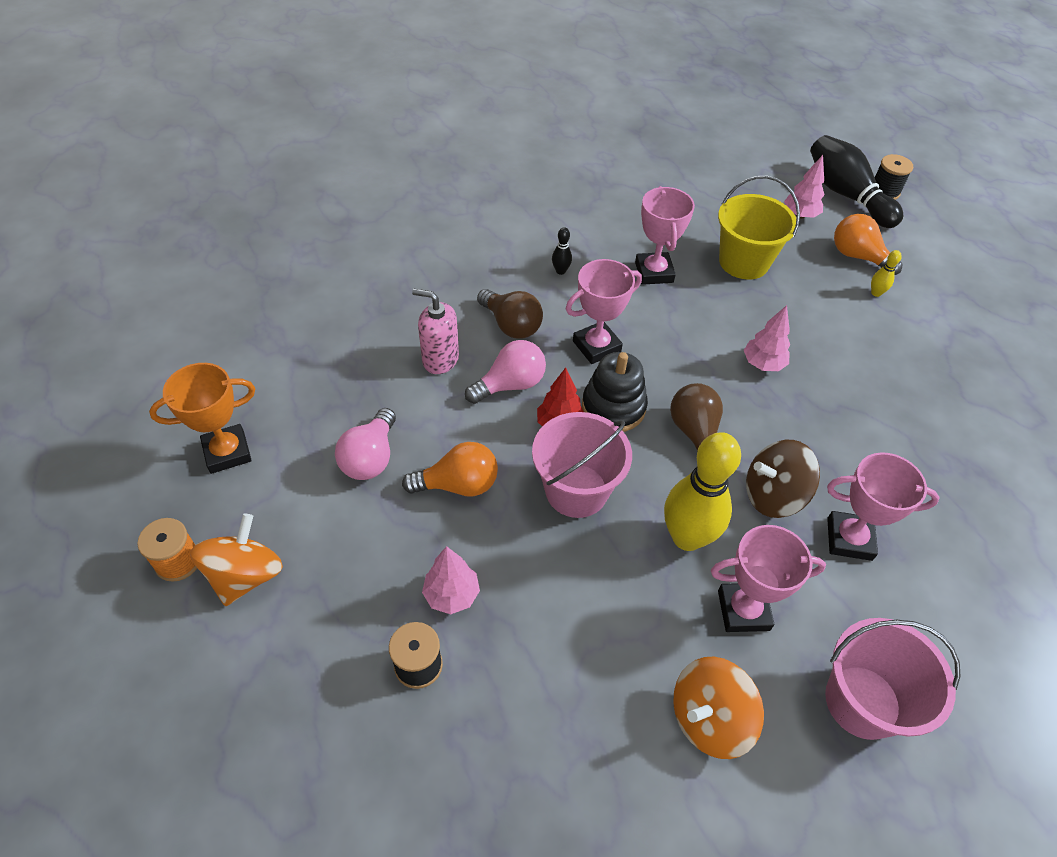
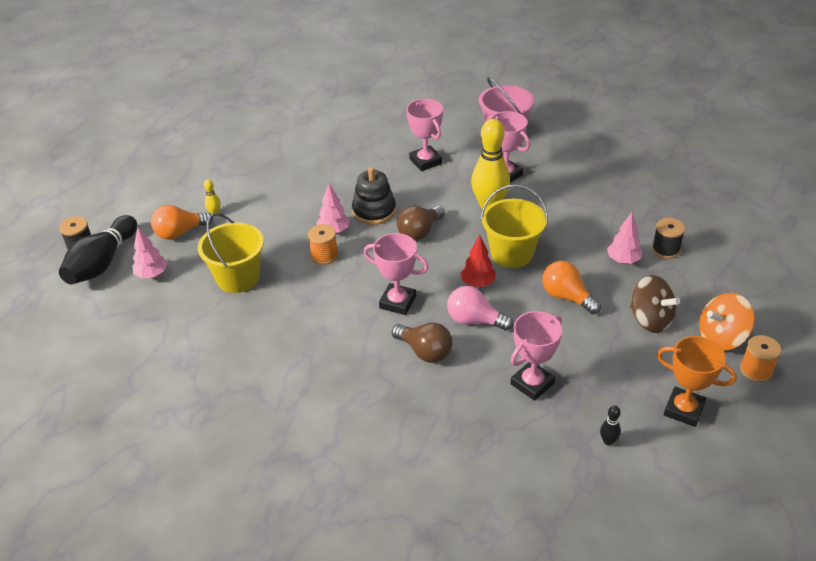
camera: 125 degrees left, 10 degrees down
pink light bulb [335,408,396,480] -> none
pink soap dispenser [412,289,459,374] -> none
brown light bulb [477,289,543,339] -> brown light bulb turned 120 degrees clockwise [392,322,452,363]
pink bucket [532,412,632,518] -> yellow bucket [481,184,548,268]
black bowling pin [552,227,572,275] -> black bowling pin moved to [600,406,621,446]
black stacking toy [582,352,648,432] -> black stacking toy moved to [352,167,396,225]
pink trophy [635,186,695,285] -> pink trophy moved to [511,311,562,401]
orange spinning top [673,657,764,759] -> none
brown spinning top [746,440,820,518] -> brown spinning top moved to [630,275,680,333]
orange light bulb [834,214,903,275] -> orange light bulb turned 60 degrees clockwise [151,205,213,240]
none -> orange spool [308,224,338,265]

